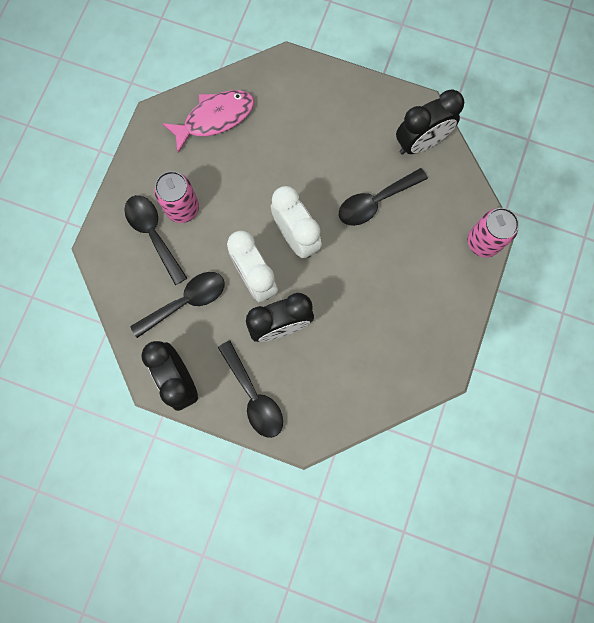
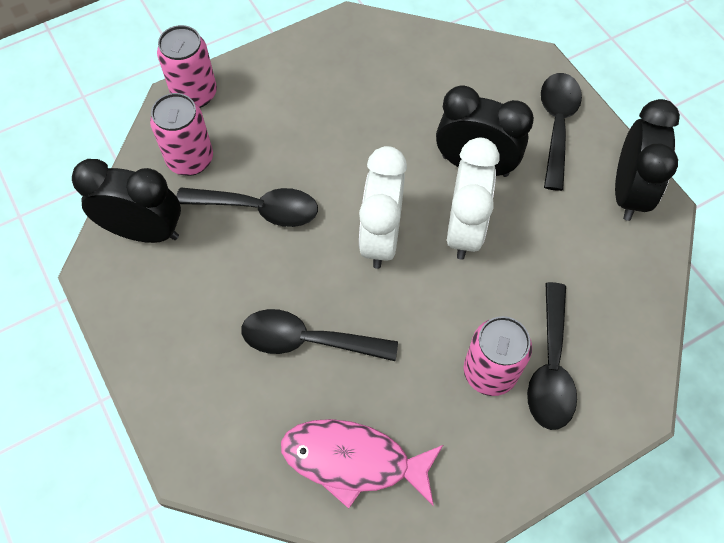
camera: 140 degrees left, 15 degrees down
black spoon [130,272,225,338] -> black spoon moved to [241,309,398,361]
none -> pink can [150,93,213,176]

